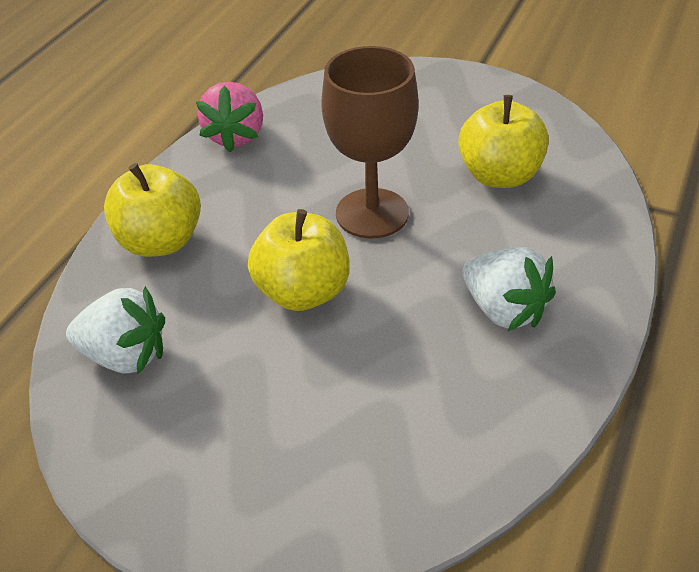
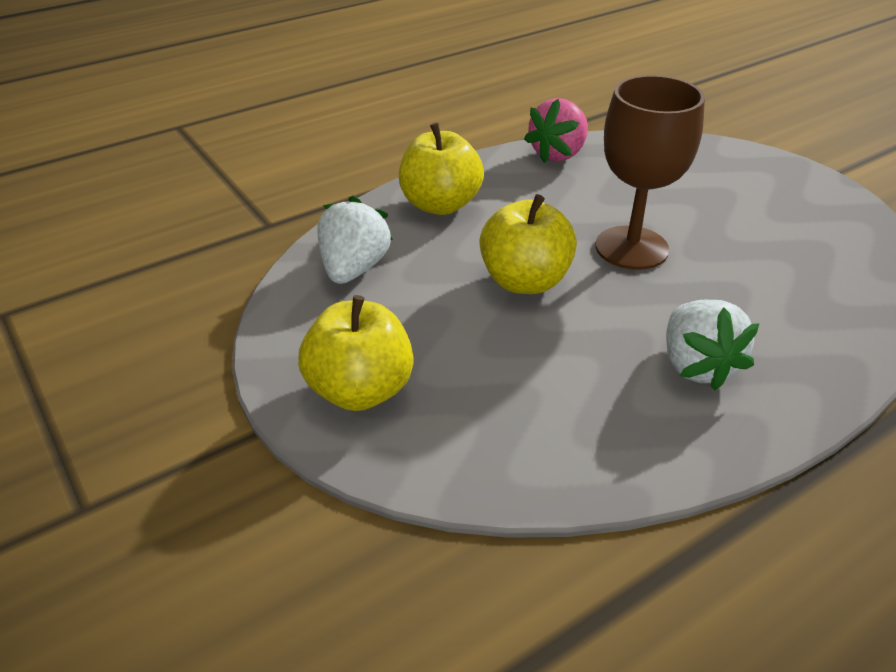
camera: 30 degrees right, 5 degrees down
white strawberry [66,286,165,374] -> white strawberry turned 120 degrees counterclockwise [317,196,393,284]
yellow apple [459,95,549,188] -> yellow apple moved to [298,295,414,411]

